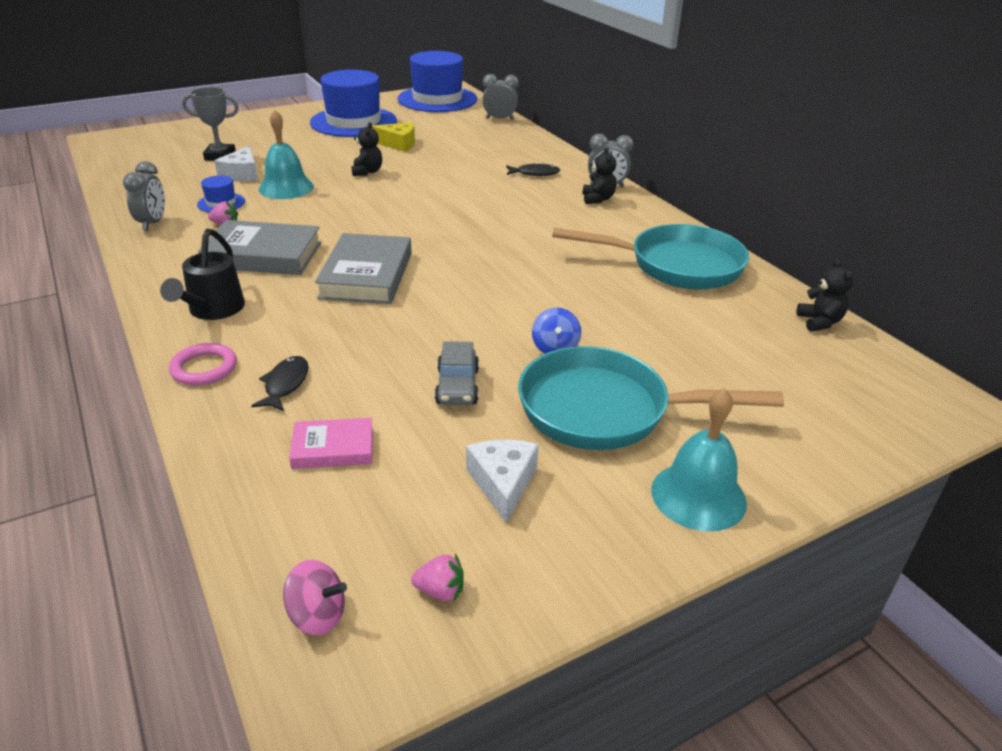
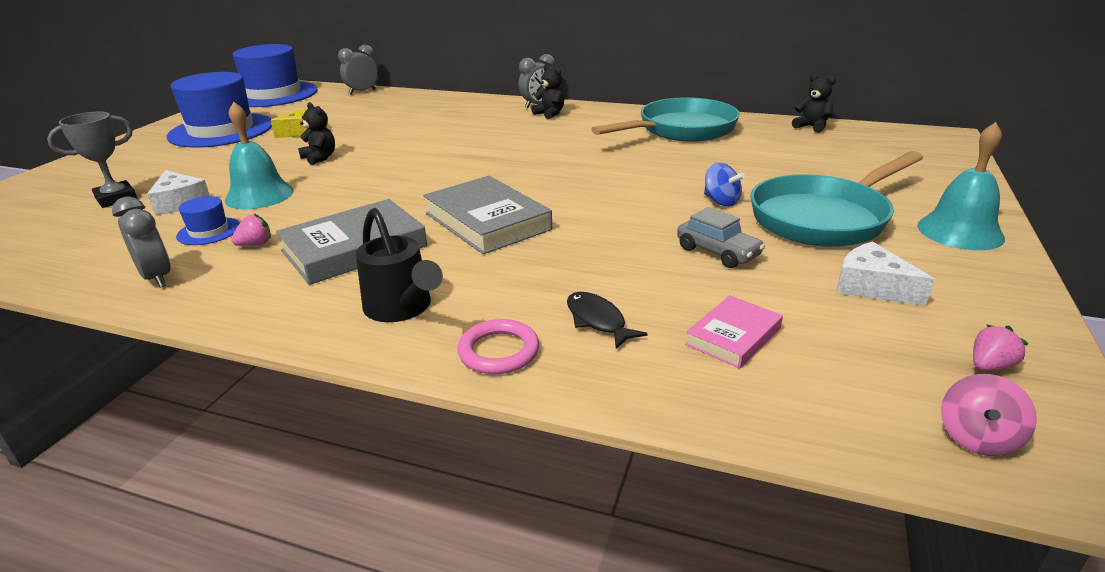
camera: 40 degrees left, 5 degrees down
pink spinning top [283,560,347,635] -> pink spinning top turned 150 degrees clockwise [941,374,1037,456]
black fish [506,163,560,176] -> none

